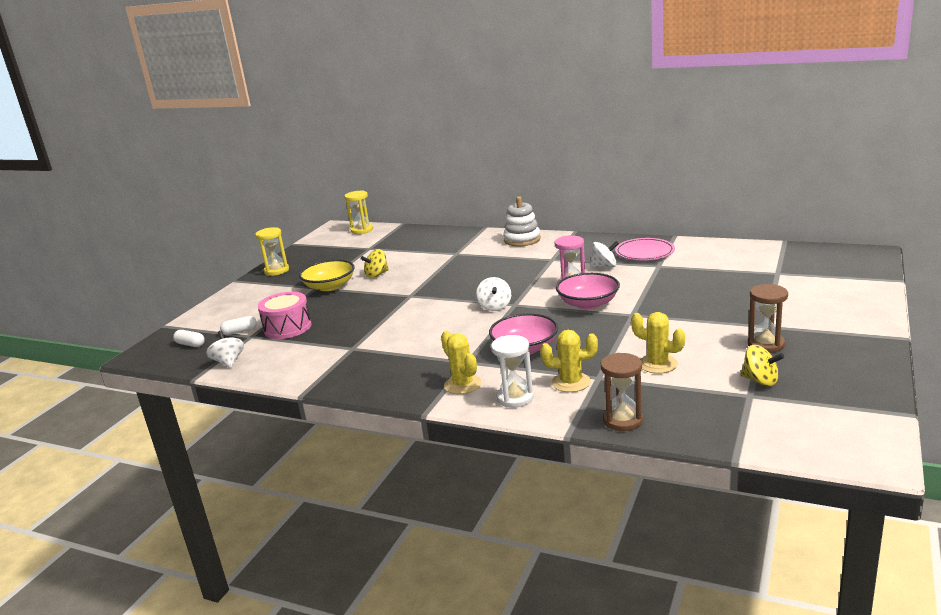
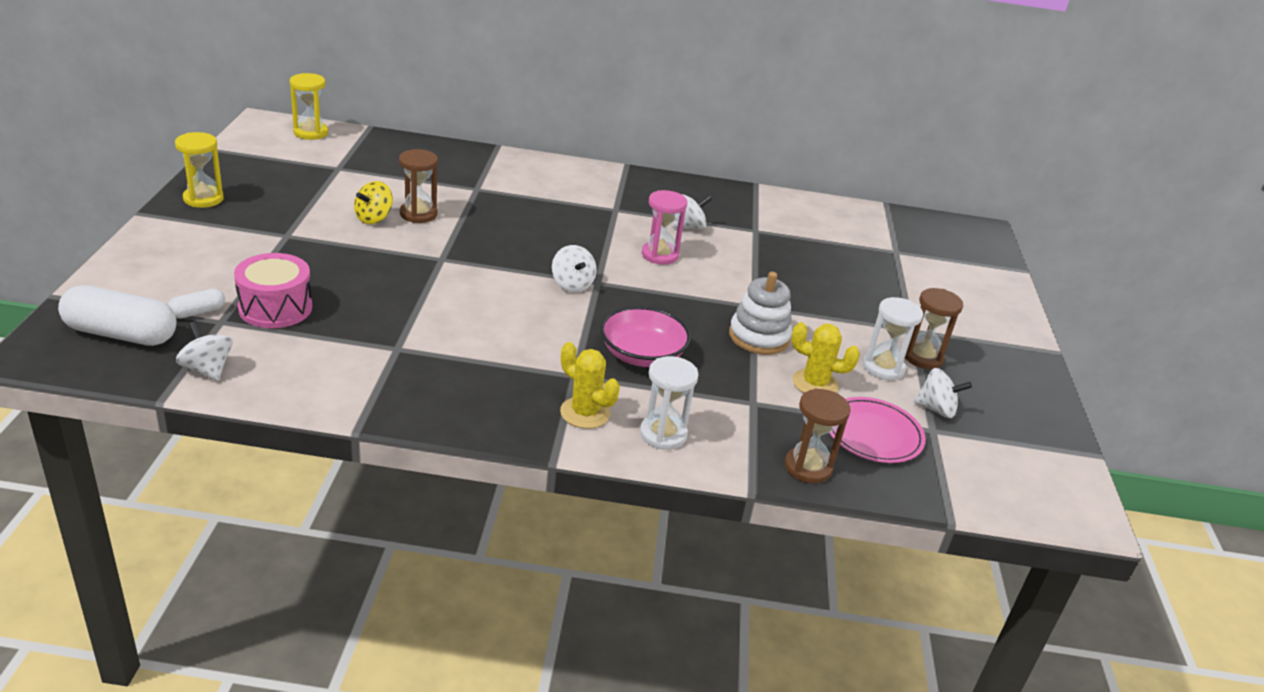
camera: 25 degrees left, 10 degrees up
white capsule [173,330,205,347] -> white capsule [58,285,177,346], size x2.04
yellow bowl [299,260,354,291] -> none
white stacking toy [503,196,541,246] -> white stacking toy moved to [729,272,792,355]
yellow cactus [540,330,598,392] -> none
pink bowl [556,273,620,309] -> none
pink plate [615,238,675,261] -> pink plate moved to [829,397,926,463]
yellow spinning top [740,345,784,386] -> white spinning top [914,368,972,418]
none -> brown hourglass [399,149,438,223]
none -> white hourglass [863,297,923,380]

